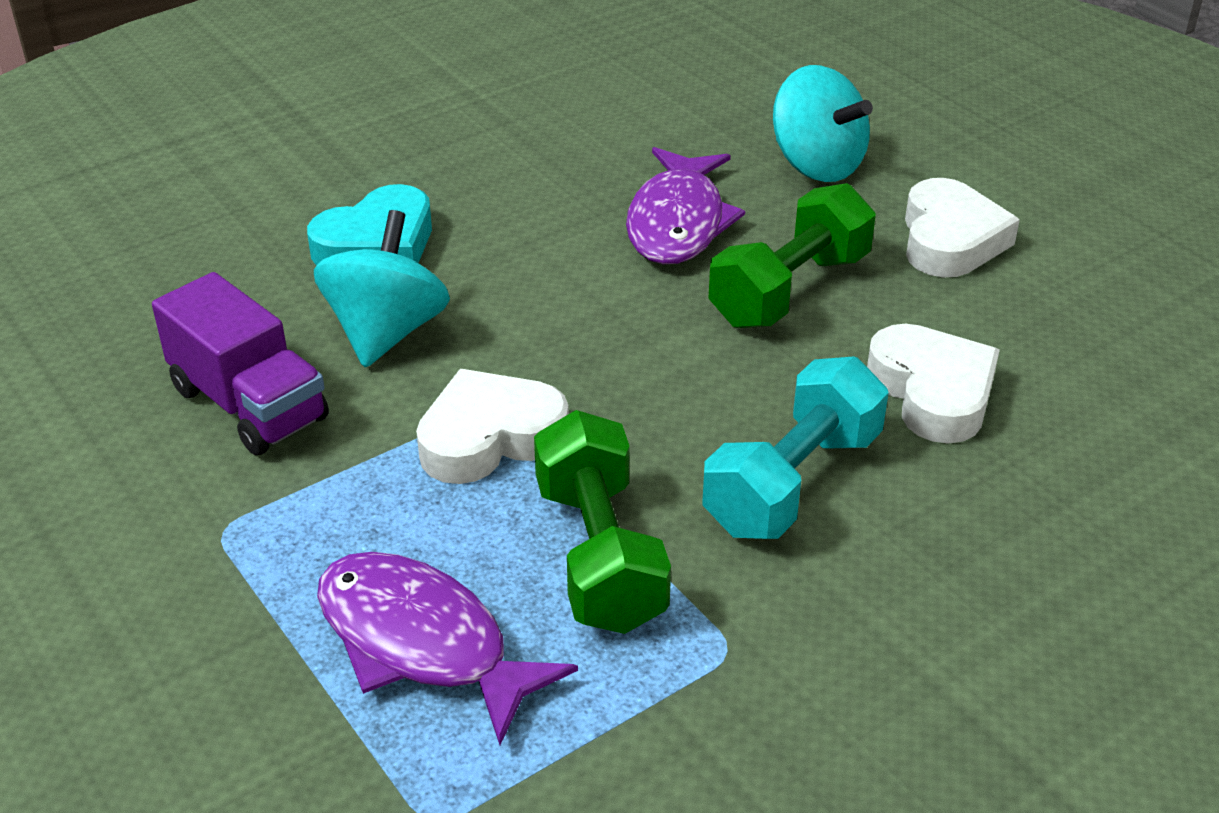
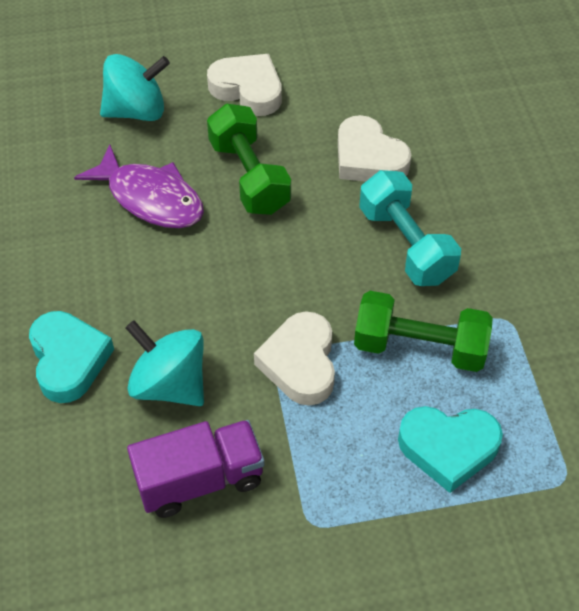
camera: 65 degrees left, 15 degrees up
purple fish [317,552,578,745] -> turquoise heart [398,406,503,493]
white heart [867,324,1000,444] -> white heart turned 135 degrees counterclockwise [338,115,411,182]

